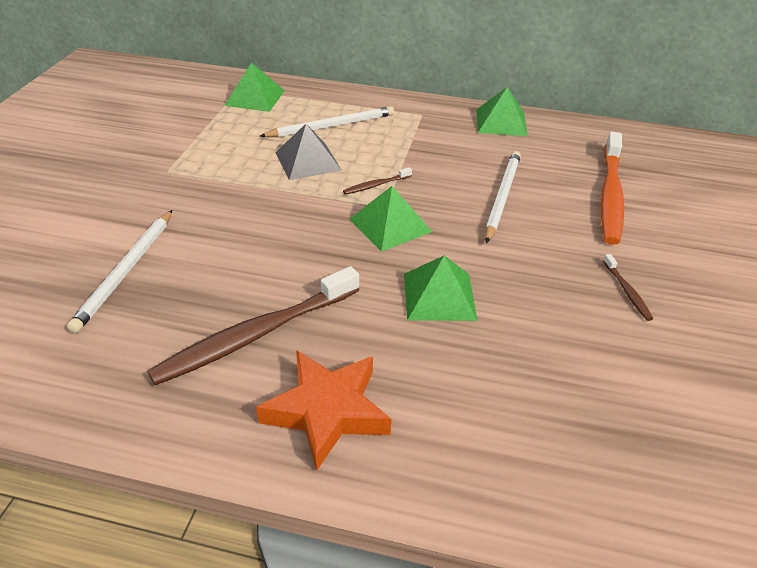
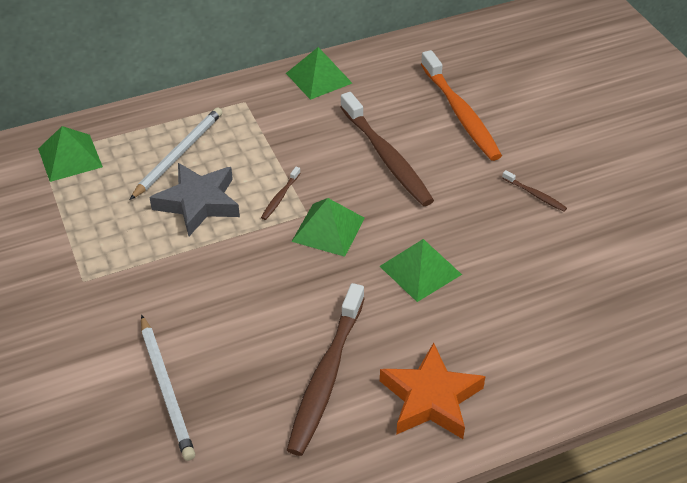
camera: 35 degrees left, 5 degrees up
grey pyramid [275,124,342,180] -> grey star [149,163,240,236]
white pencil [485,151,521,243] -> brown toothbrush [340,92,434,206]

